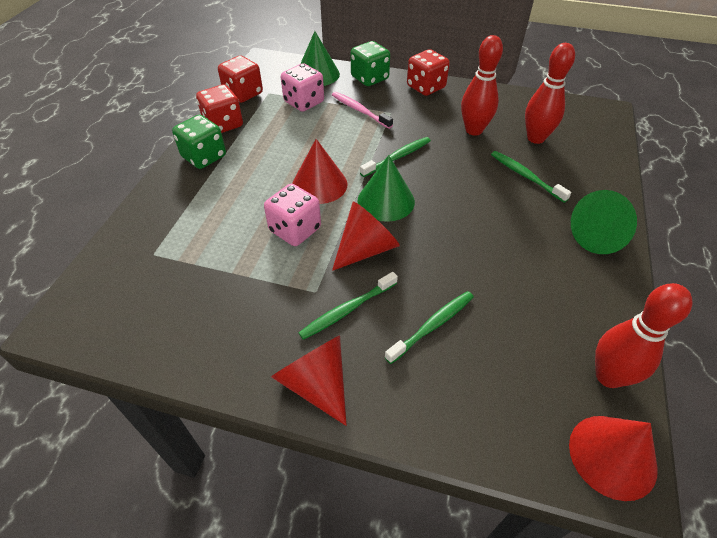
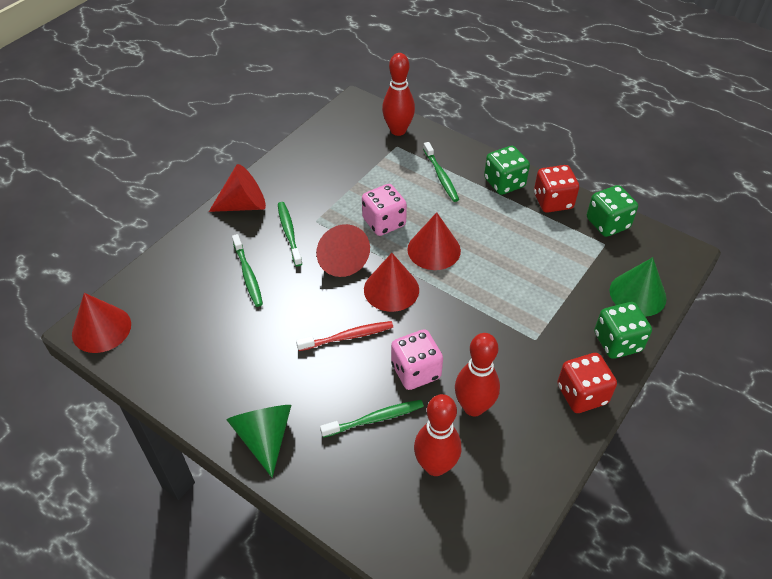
camera: 110 degrees right, 0 degrees up
red dice [218,55,263,103] -> green dice [587,185,638,237]
pink dice [281,64,324,112] -> pink dice moved to [391,329,443,390]
pink toothbrush [332,92,393,129] -> none
green cone [357,155,415,222] -> red cone [364,253,419,312]
green toothbrush [360,137,431,177] -> green toothbrush moved to [423,142,459,202]
red bowling pin [595,283,692,388] -> red bowling pin moved to [382,53,415,136]
none -> red toothbrush [296,321,393,351]

